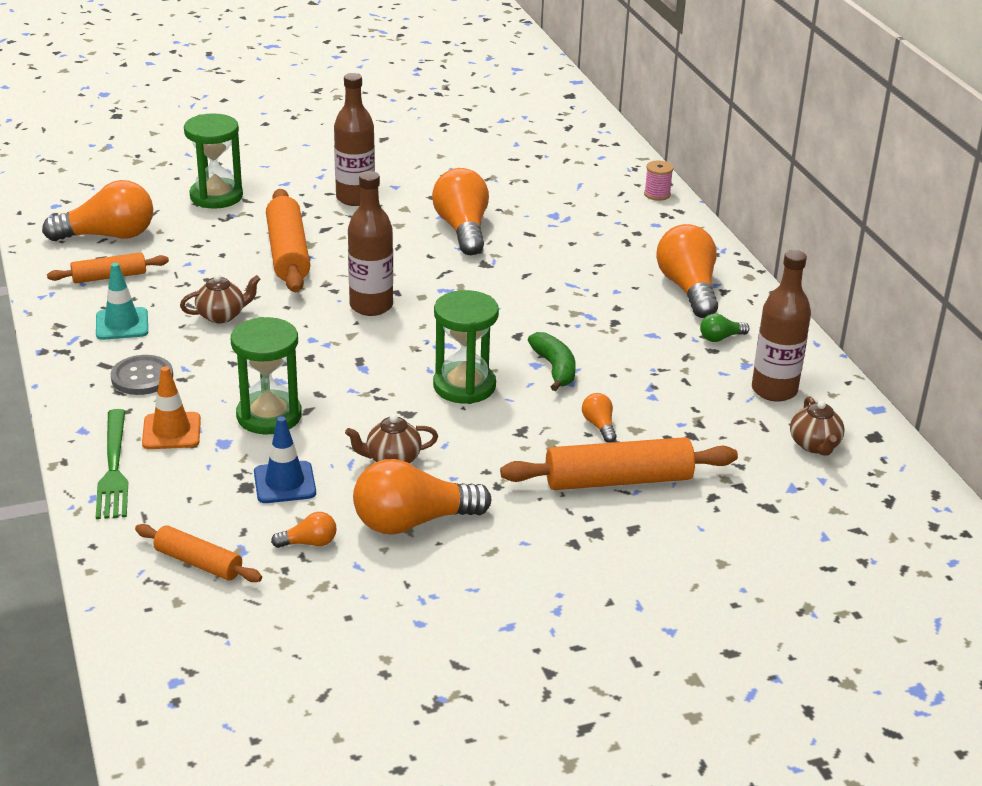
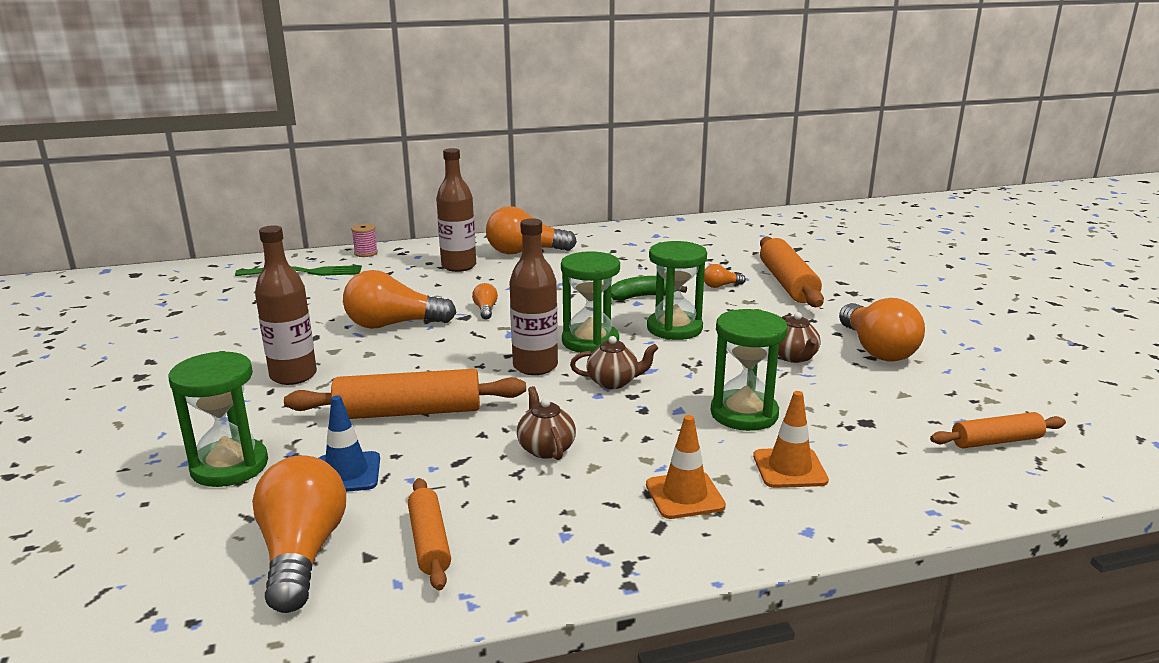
camera: 85 degrees left, 10 degrees down
turquoise traffic cone [96,263,148,340] -> none
green fork [96,409,128,519] -> green fork moved to [235,265,362,276]
grey button [110,355,173,395] -> orange traffic cone [646,415,726,519]
orange rolling pin [135,524,262,582] -> orange rolling pin turned 45 degrees clockwise [930,412,1066,449]
blue traffic cone [254,416,316,503] -> blue traffic cone moved to [319,396,380,492]
orange light bulb [271,512,337,548] -> orange light bulb moved to [472,283,498,319]
green light bulb [700,313,750,342] -> none
brown bottle [752,250,811,402] -> brown bottle moved to [436,148,476,272]
brown teapot [790,396,845,456] -> brown teapot moved to [570,336,658,389]
none -> green hourglass [561,251,620,353]

